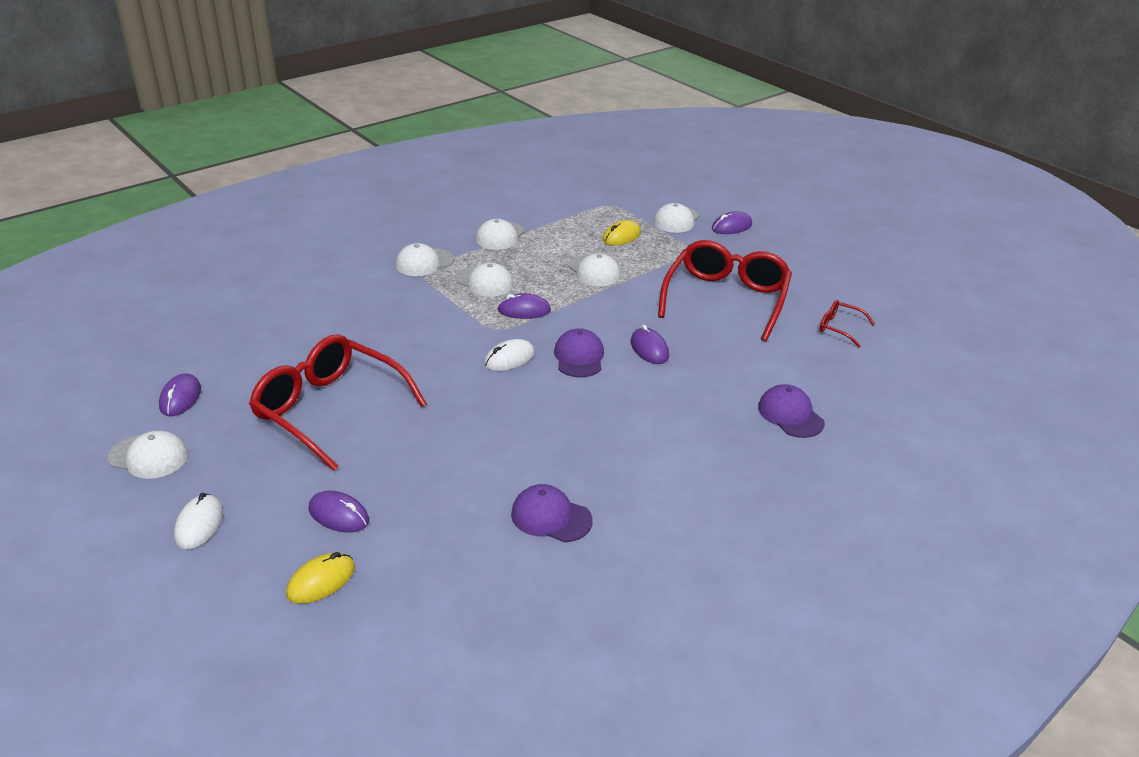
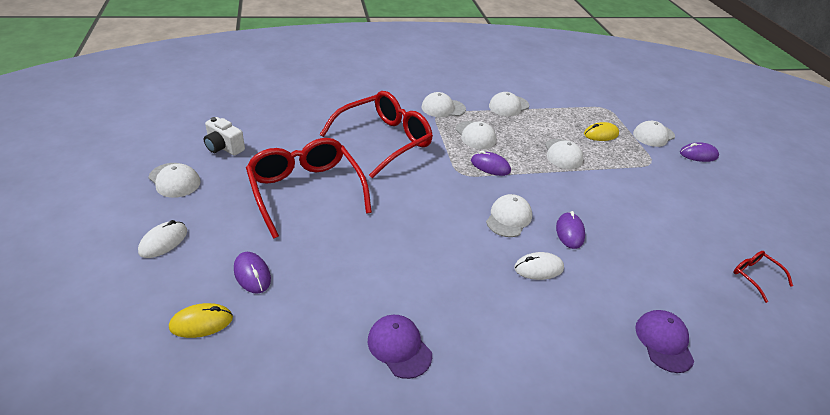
camera: 25 degrees right, 5 degrees up
purple mouse [159,373,201,416] -> white camera [204,117,245,156]
white mouse [484,339,535,371] -> white mouse moved to [514,252,564,280]
purple cap [554,328,604,377] -> white cap [486,194,532,237]
red glasses [658,240,792,341] -> red glasses moved to [320,91,433,178]

